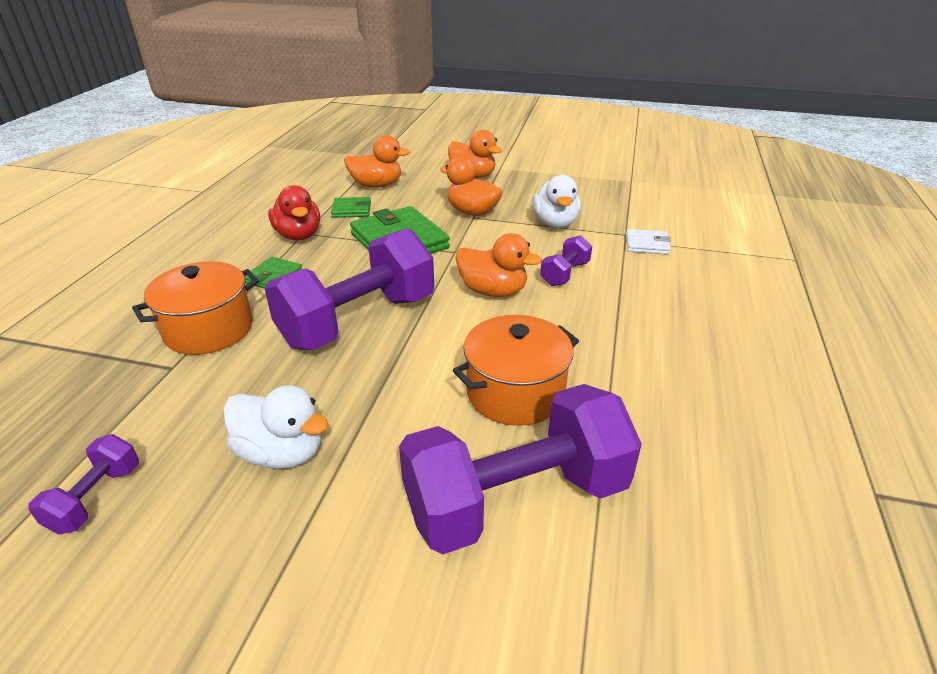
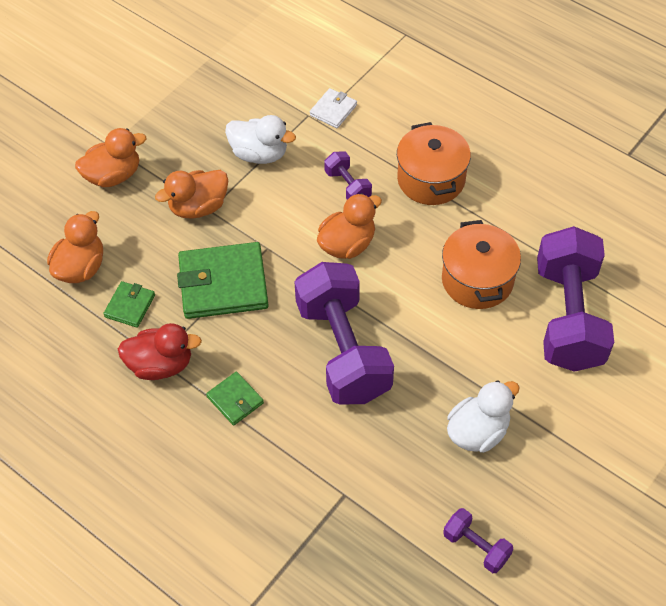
camera: 65 degrees left, 20 degrees up
orange pot [132,261,259,355] -> orange pot moved to [397,122,471,205]

